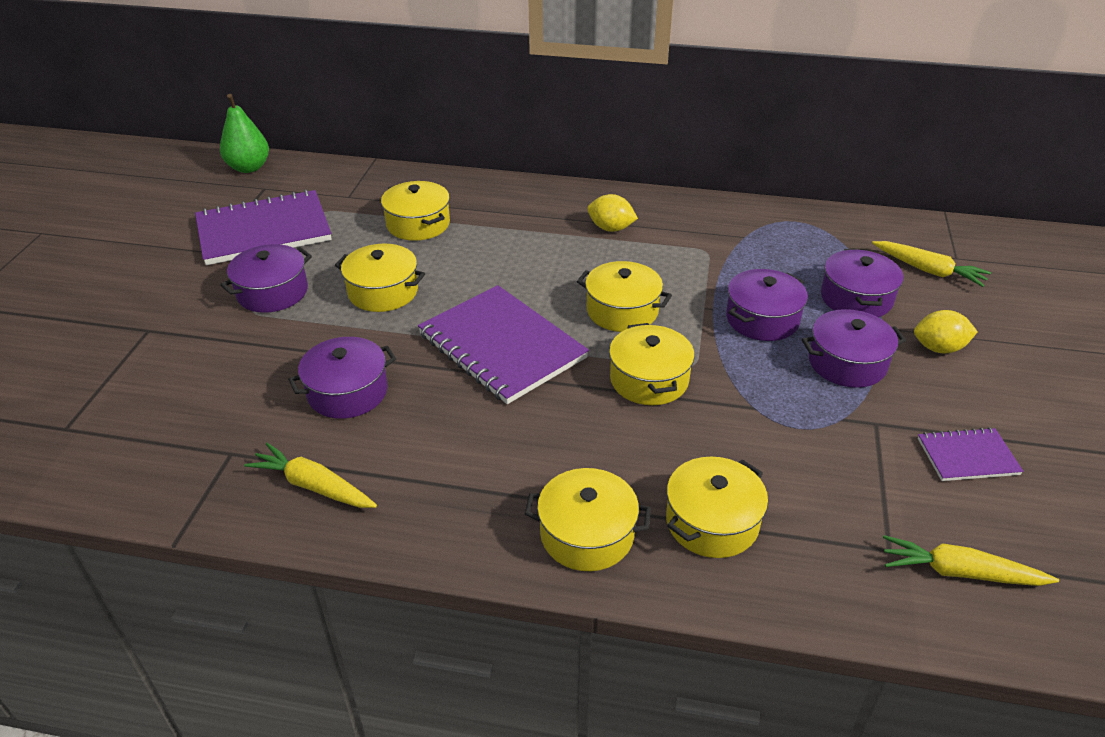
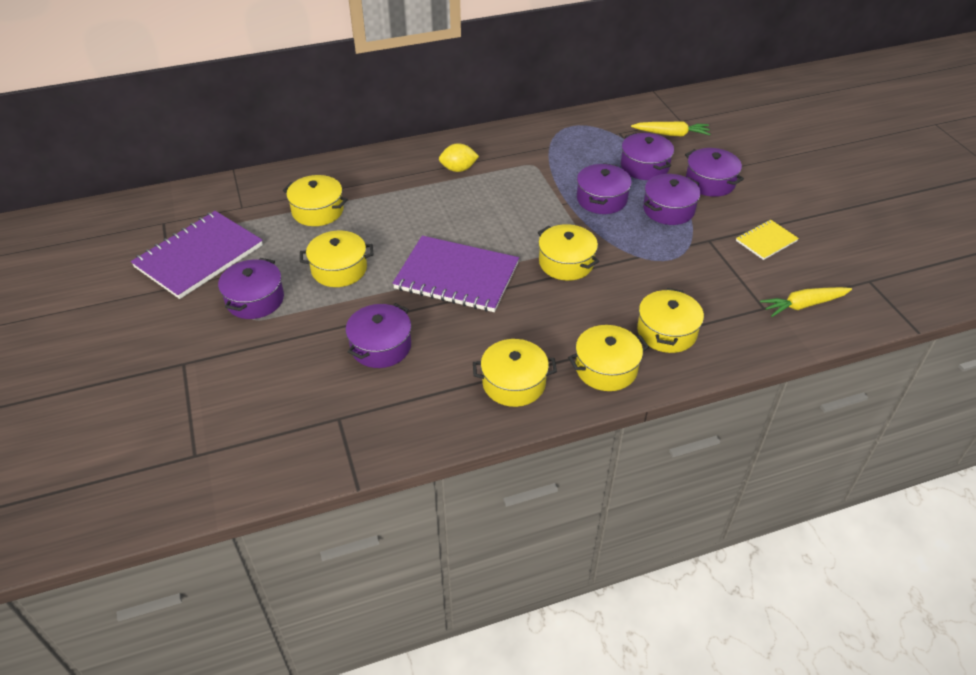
camera: 30 degrees left, 5 degrees up
green pear [220,94,269,173] -> none
yellow carrot [244,443,377,508] -> none
yellow pot [577,261,672,332] -> yellow pot moved to [473,339,557,407]
yellow lemon [914,310,978,353] -> purple pot [685,148,744,197]
purple notebook [918,427,1024,481] -> yellow notebook [736,219,799,260]

